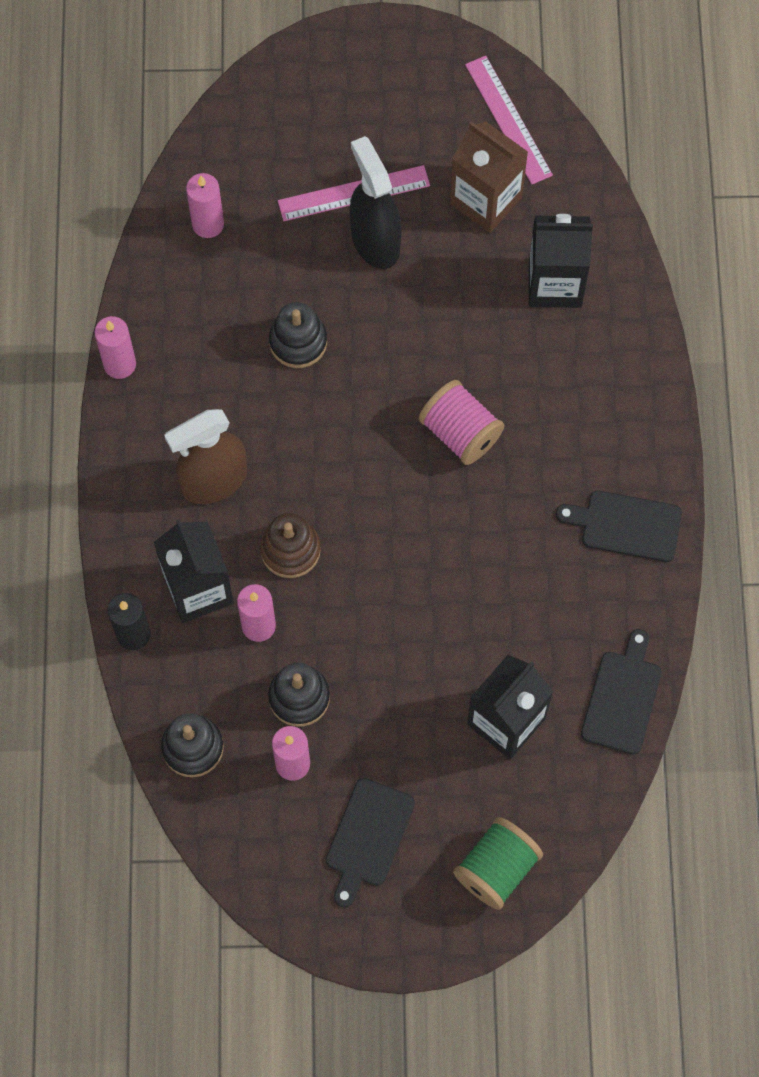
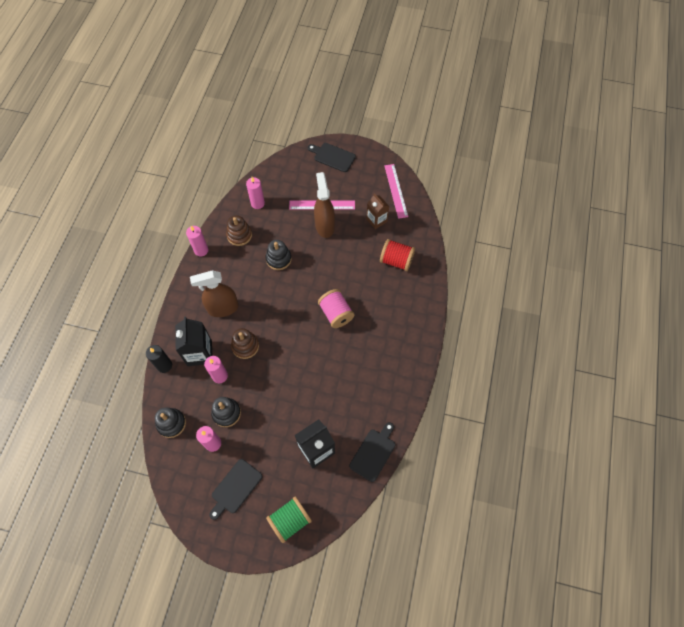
camera: 15 degrees right, 5 degrees down
black spray bottle [350,136,401,269] -> brown spray bottle [314,172,335,238]
brown carton [450,121,528,233] -> brown carton [366,193,389,229], size x0.67
black carton [529,214,593,308] -> red spool [380,239,415,271]
black cutting board [556,491,682,562] -> black cutting board moved to [308,143,356,172]
none -> brown stacking toy [226,215,252,246]

